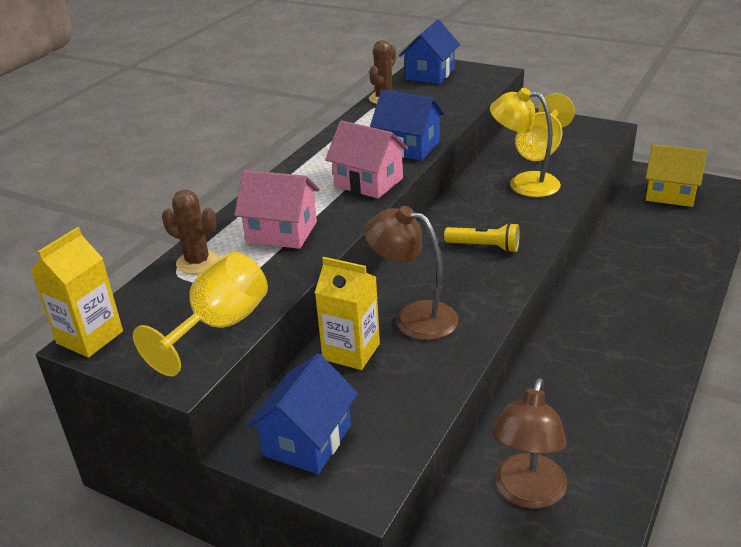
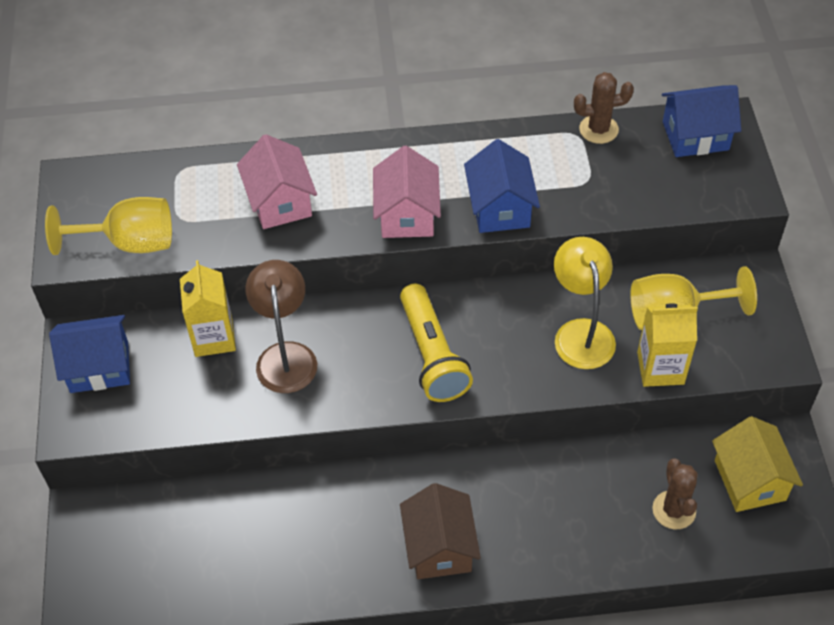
camera: 55 degrees right, 20 degrees up
yellow carton [30,227,123,358] -> yellow carton moved to [637,303,698,387]
brown cactus [162,190,219,274] -> brown cactus moved to [652,458,698,529]
yellow flashlight [444,223,519,253] -> yellow flashlight [400,284,473,402], size x1.60
brown lamp [491,378,567,509] -> none
none -> brown house [400,483,481,579]

